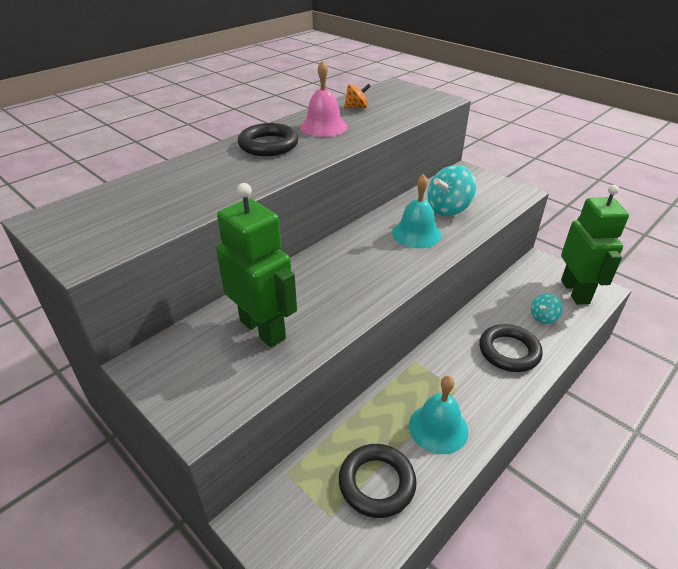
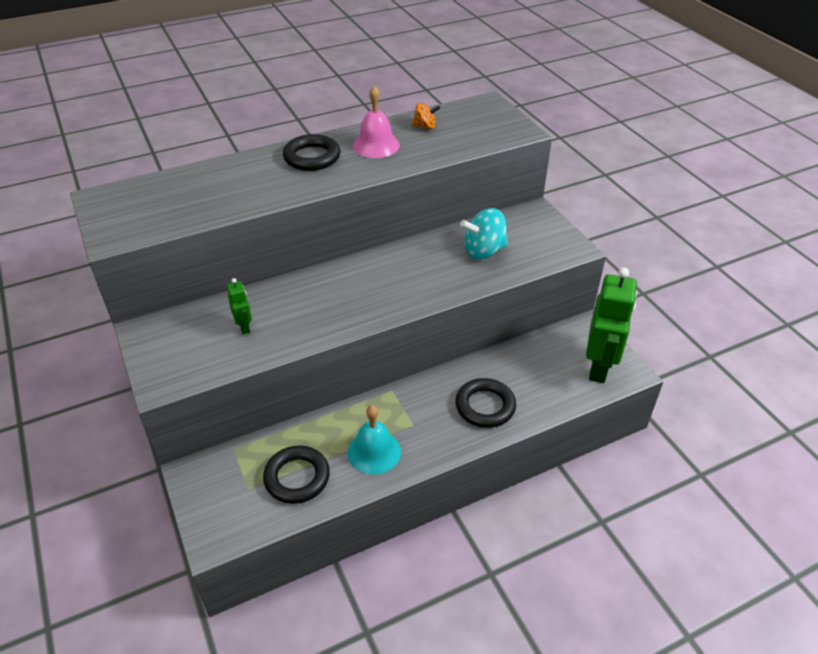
camera: 20 degrees right, 5 degrees up
green robot [216,183,297,347] -> green robot [227,278,252,334], size x0.45
turquoise bell [392,174,441,248] -> none
turquoise spinning top [531,293,563,324] -> none

